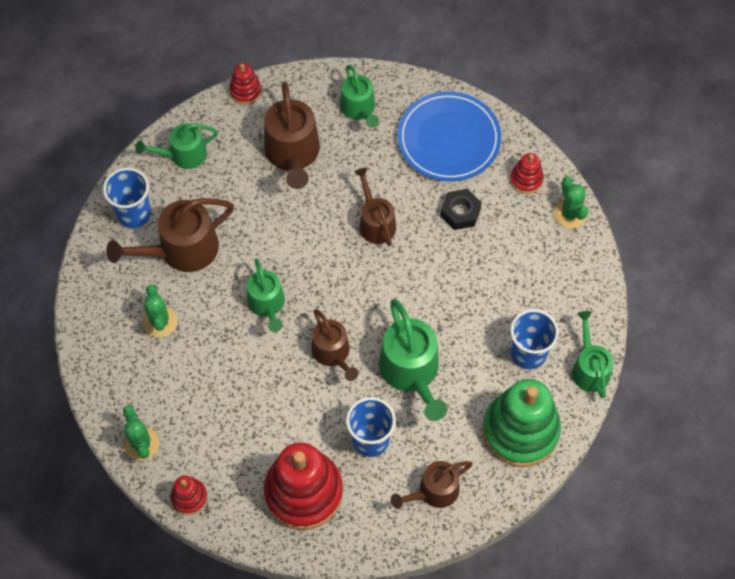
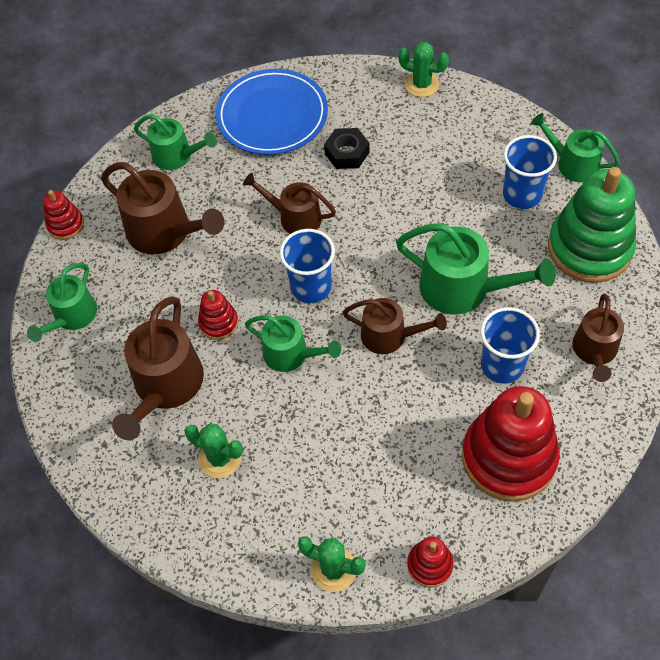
camera: 45 degrees left, 5 degrees down
blue cup [103,168,151,228] -> blue cup moved to [280,229,335,303]
red stacking toy [510,153,544,194] -> red stacking toy moved to [198,290,238,340]

